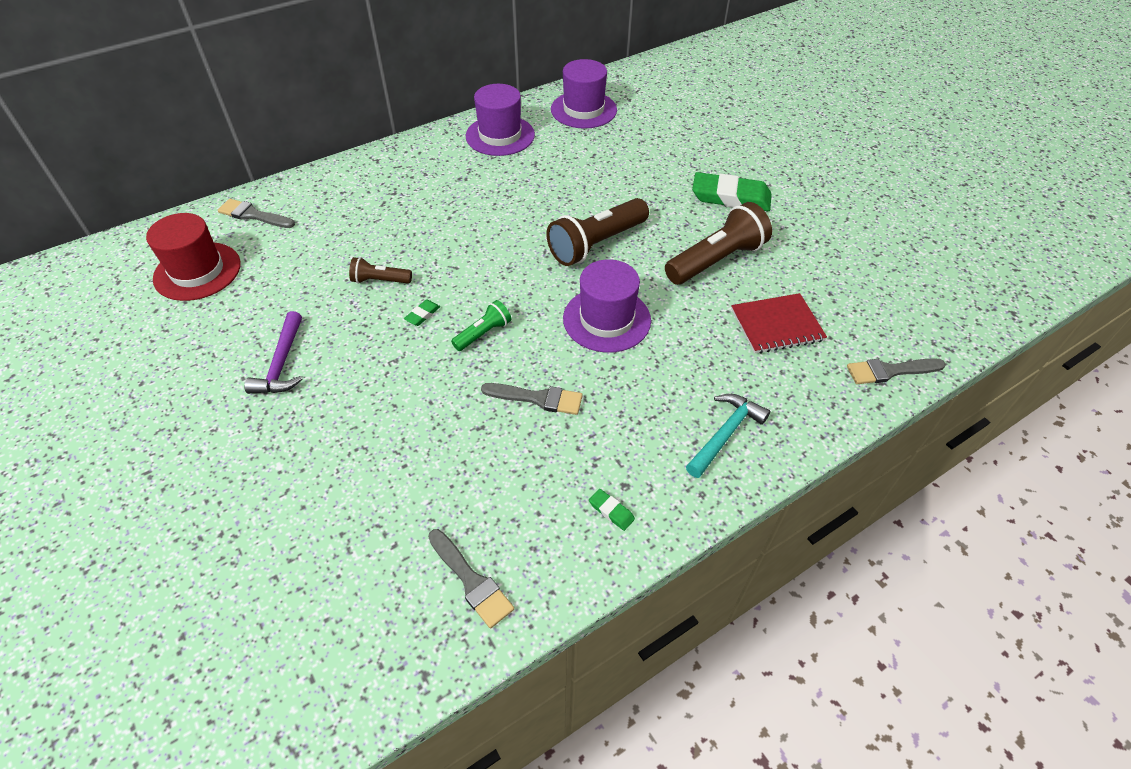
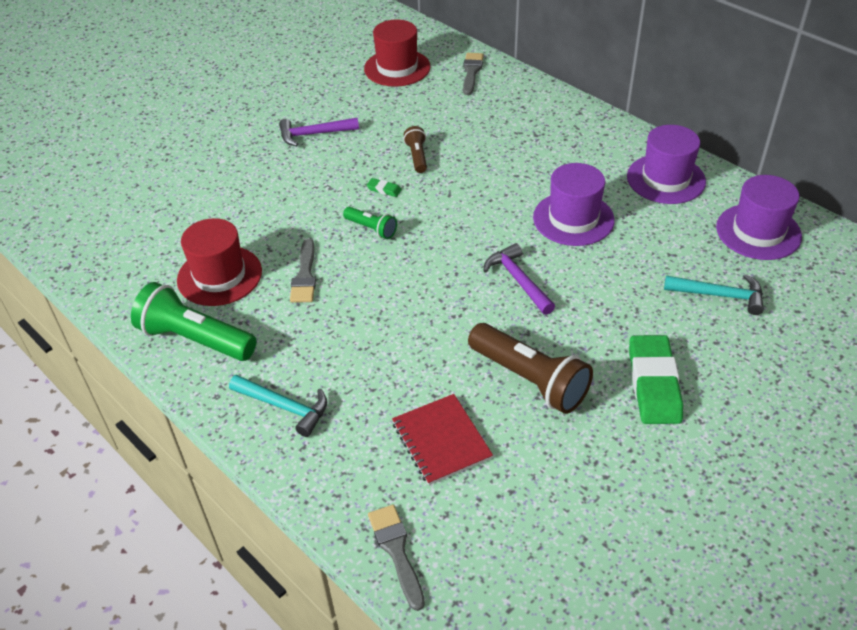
camera: 80 degrees right, 5 degrees down
grey brush [428,529,514,628] -> none
brown flashlight [547,198,649,266] -> purple hammer [483,243,555,315]
purple hat [563,259,651,353] -> purple hat moved to [533,163,615,246]
green eraser [589,489,635,531] -> green flashlight [131,282,257,361]
none -> red hat [177,218,262,306]
none -> turquoise hammer [664,274,764,315]

